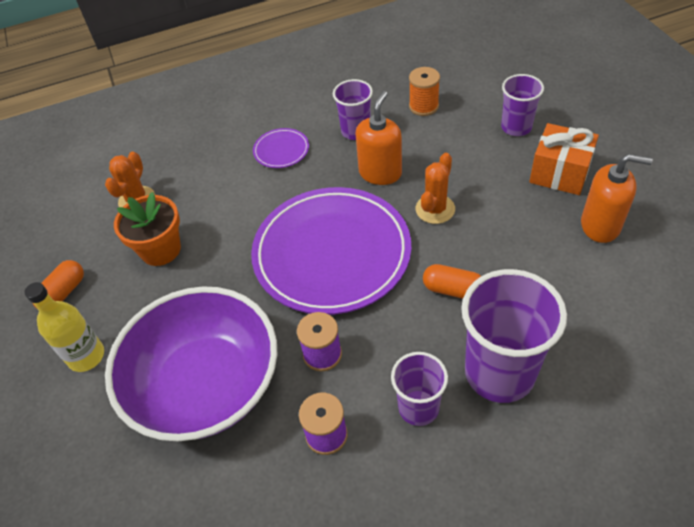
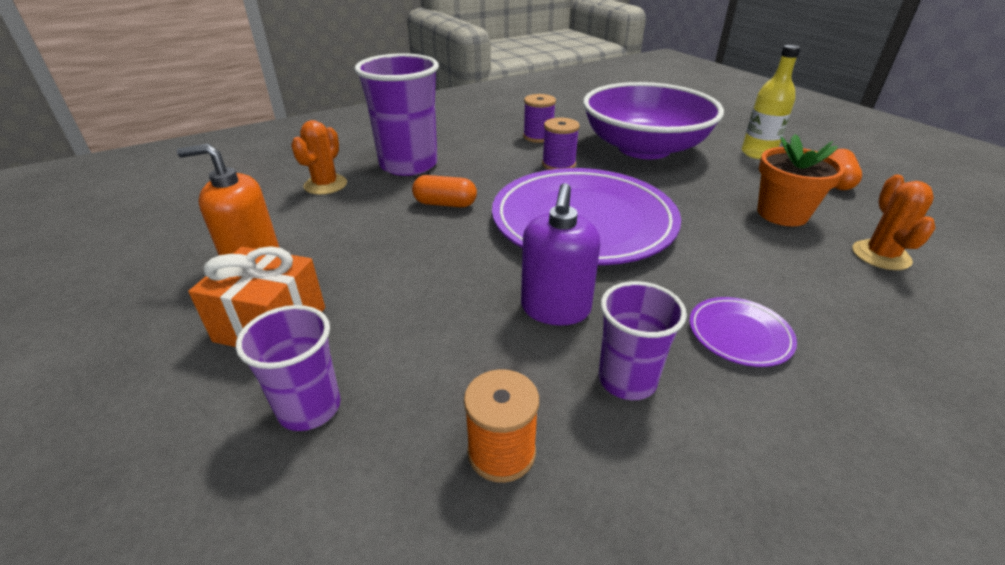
camera: 165 degrees right, 15 degrees down
orange soap dispenser [355,91,402,185] -> purple soap dispenser [521,183,601,325]
purple cup [391,352,448,426] -> none
orange cactus [416,153,455,224] -> orange cactus moved to [291,120,347,195]

